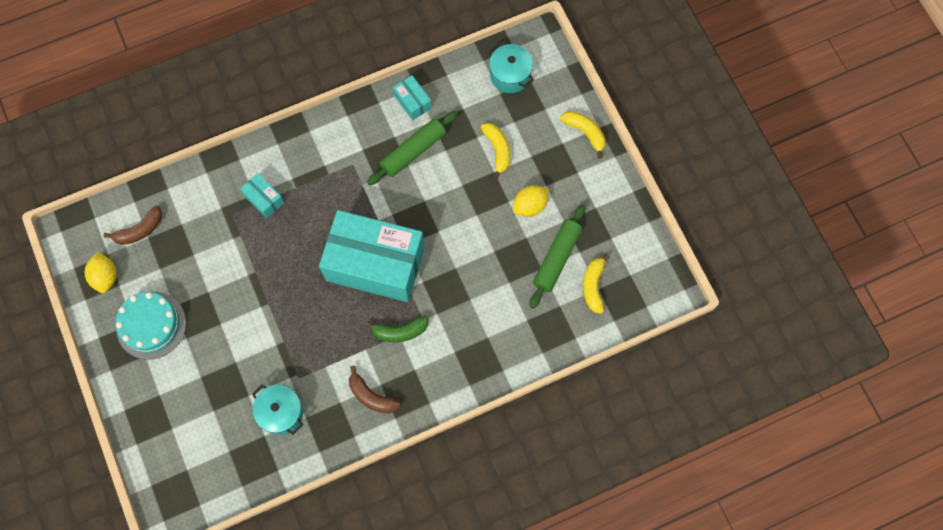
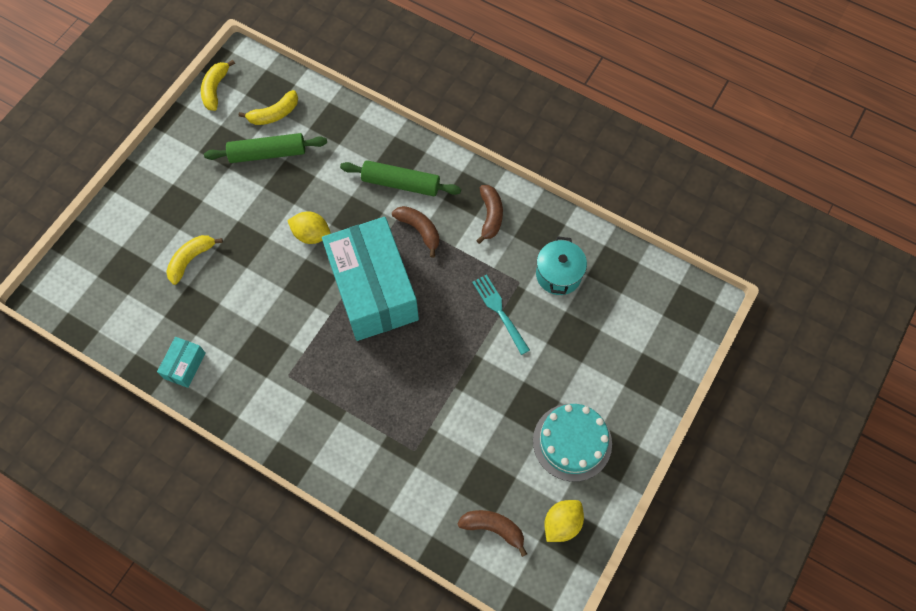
camera: 125 degrees left, 5 degrees down
turquoise box [240,173,284,219] -> none
green banana [365,315,428,342] -> brown banana [392,206,439,257]
green rolling pin [367,111,458,185] -> green rolling pin moved to [340,160,461,196]
turquoise pot [488,44,534,93] -> none
yellow lemon [513,185,549,217] -> yellow lemon moved to [287,211,330,244]
yellow banana [560,111,605,158] -> yellow banana moved to [201,60,235,111]
none -> turquoise fork [472,274,530,355]

